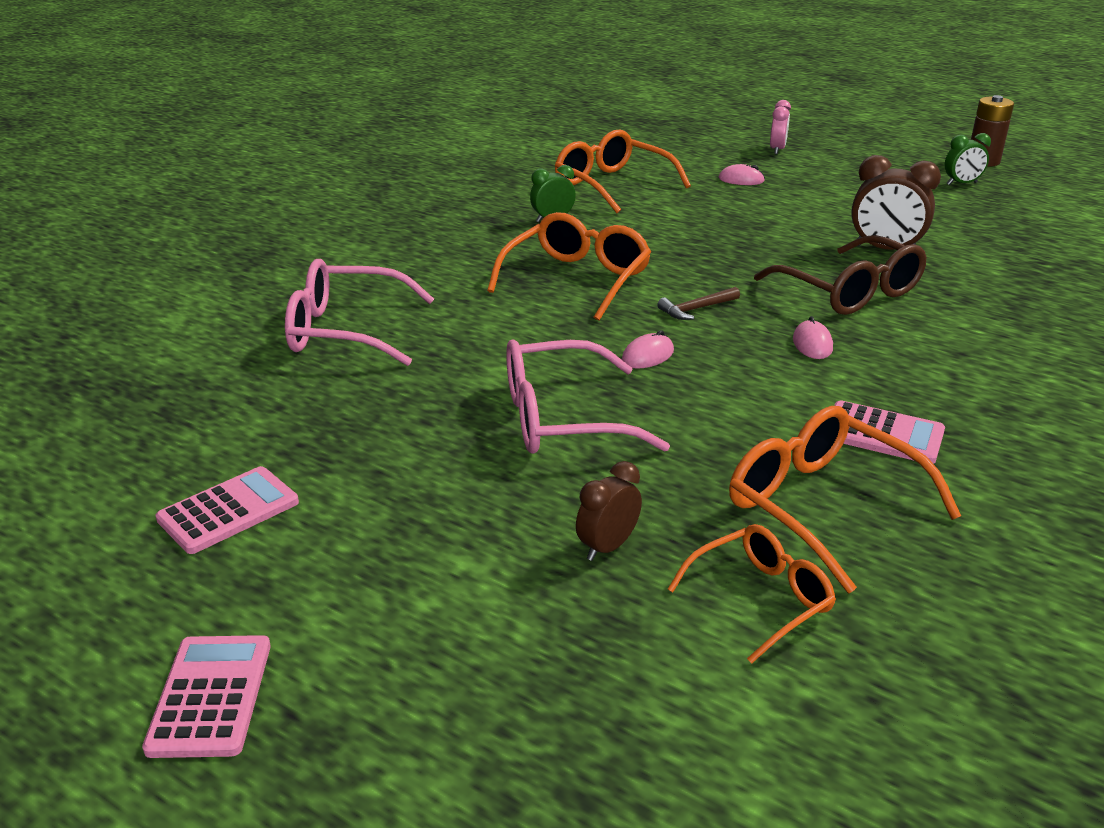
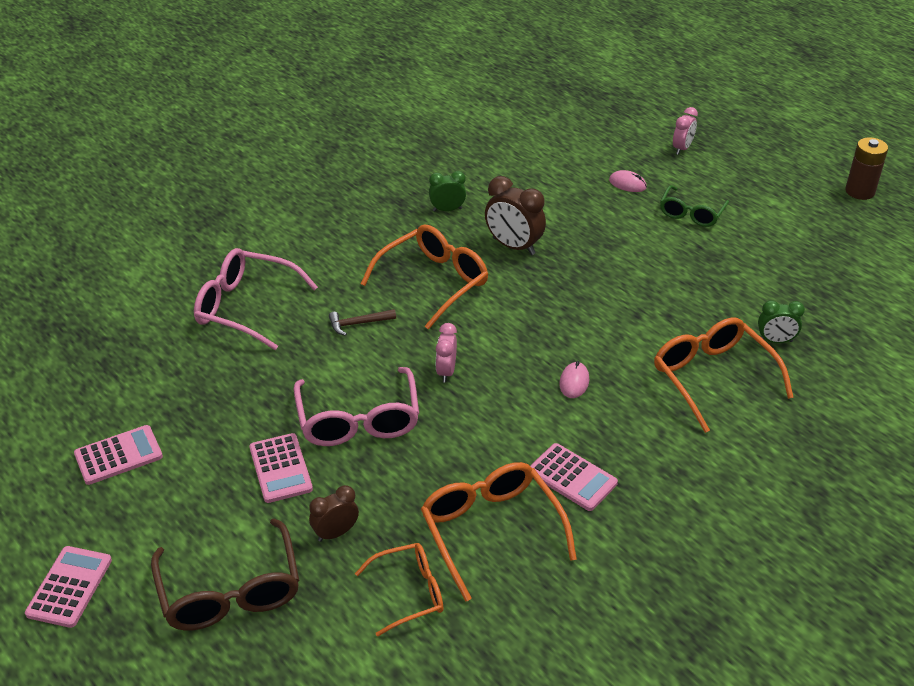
camera: 15 degrees right, 10 degrees up
pink glasses [506,339,670,454] -> pink glasses turned 105 degrees counterclockwise [294,367,419,446]
orange glasses [555,130,691,213] -> orange glasses moved to [654,317,794,433]
pink mouse [622,330,674,368] -> pink clock [436,323,457,383]
brown hammer [657,287,740,320] -> brown hammer moved to [329,309,396,336]
brown glasses [754,235,927,315] -> brown glasses moved to [151,518,299,631]
brown clock [851,155,941,250] -> brown clock moved to [485,176,546,255]
green clock [945,133,991,185] -> green clock moved to [758,300,805,343]
none -> pink calculator [249,433,313,503]
none -> green glasses [660,185,729,227]

